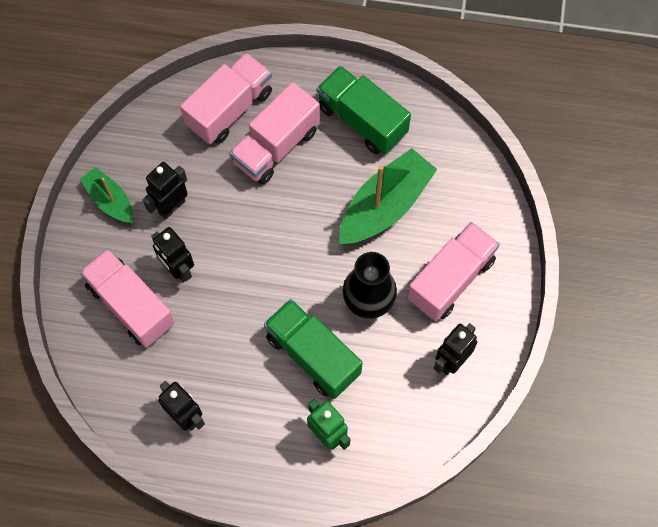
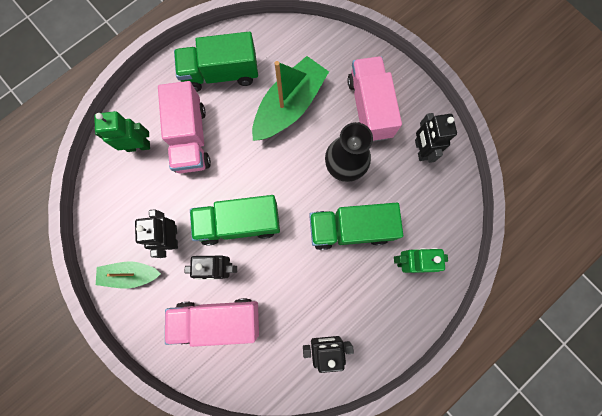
camera: 50 degrees left, 10 degrees up
pink truck [180,53,272,144] -> green robot [94,111,150,152]
green boat [339,148,437,244] -> green boat turned 45 degrees clockwise [252,56,329,141]
none -> green truck [190,195,280,246]

